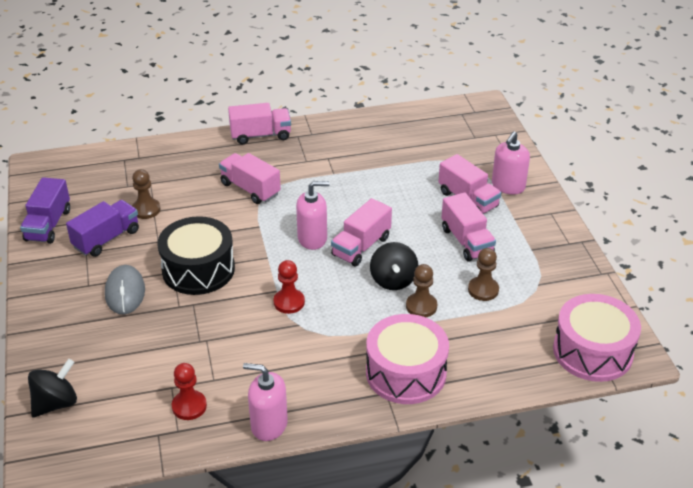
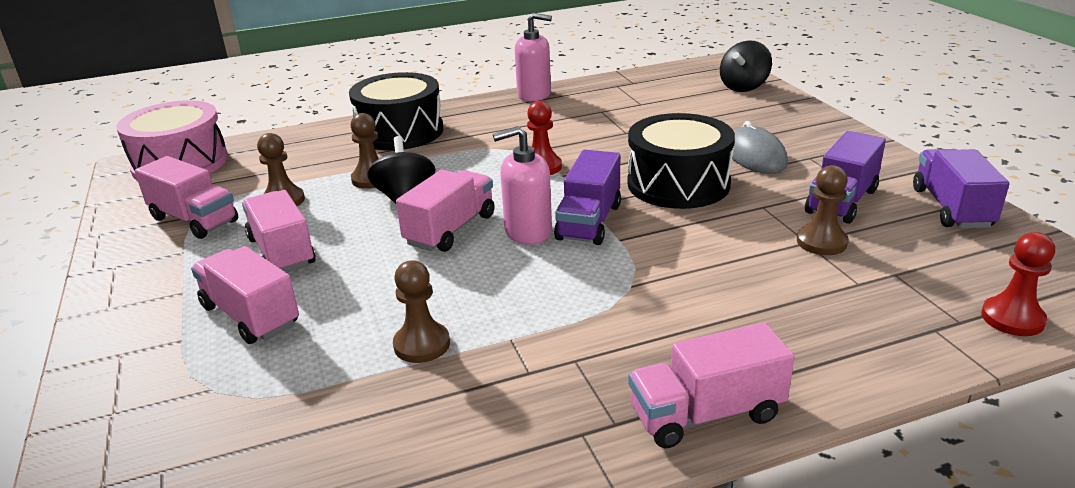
camera: 175 degrees right, 10 degrees down
red pawn [172,363,207,420] -> red pawn moved to [981,232,1055,336]
pink truck [219,153,281,204] -> pink truck moved to [135,156,238,239]
pink drum [366,314,449,404] -> black drum [349,72,443,150]
pink soap dispenser [492,131,530,195] -> none
none -> brown pawn [393,260,450,363]
none -> purple truck [554,150,621,245]

